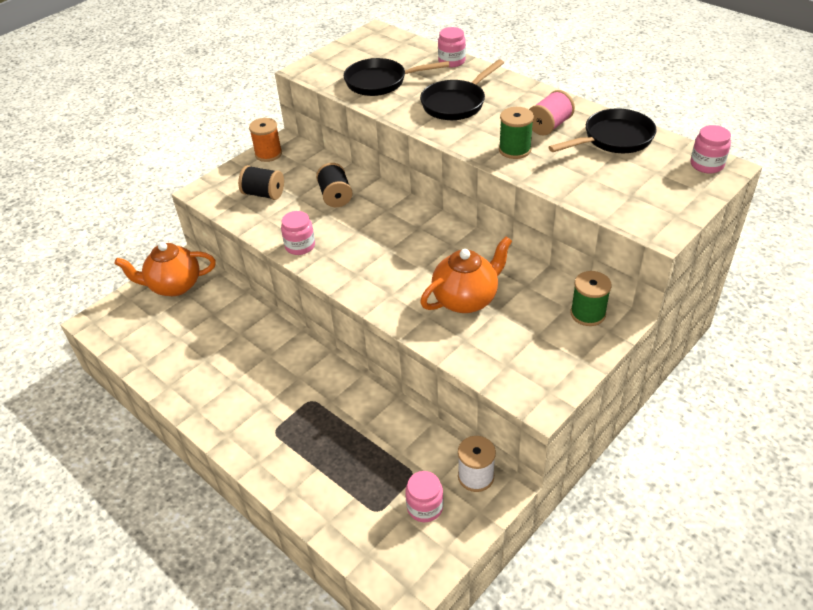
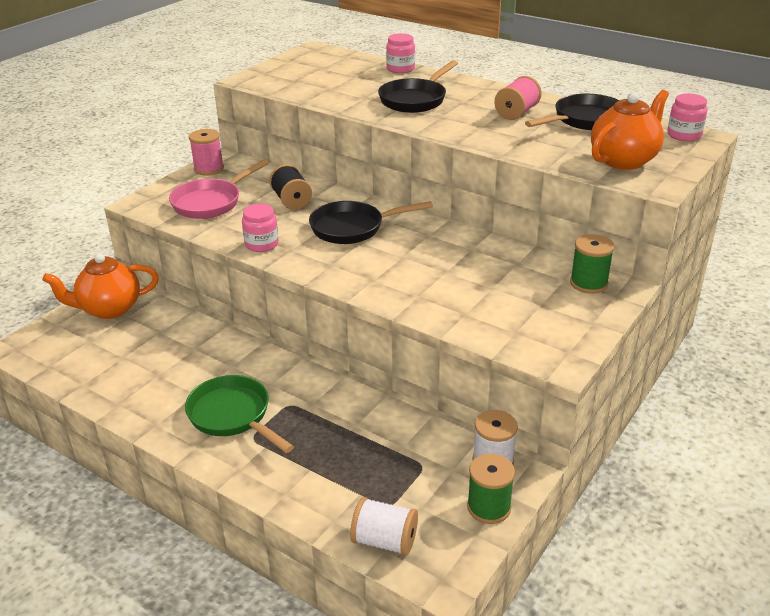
camera: 10 degrees left, 10 degrees down
black spool [238,165,284,200] -> pink pan [169,160,269,219]
orange spool [249,118,282,162] -> pink spool [189,129,224,176]
black pan [344,58,450,96] -> black pan moved to [309,201,433,244]
pink jar [405,471,443,522] -> none
orange teapot [420,236,512,313] -> orange teapot moved to [591,90,669,170]
green spool [499,107,534,159] -> green spool moved to [467,454,515,524]
none -> green pan [185,375,294,453]
none -> white spool [350,497,418,556]

